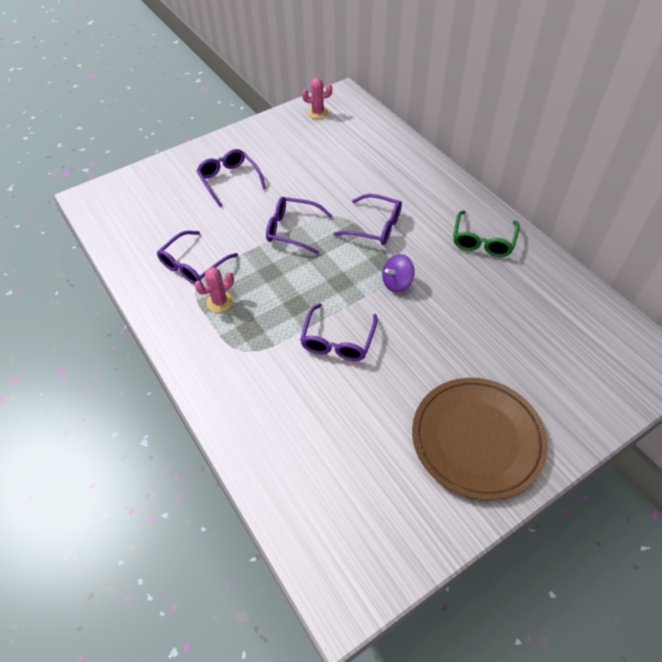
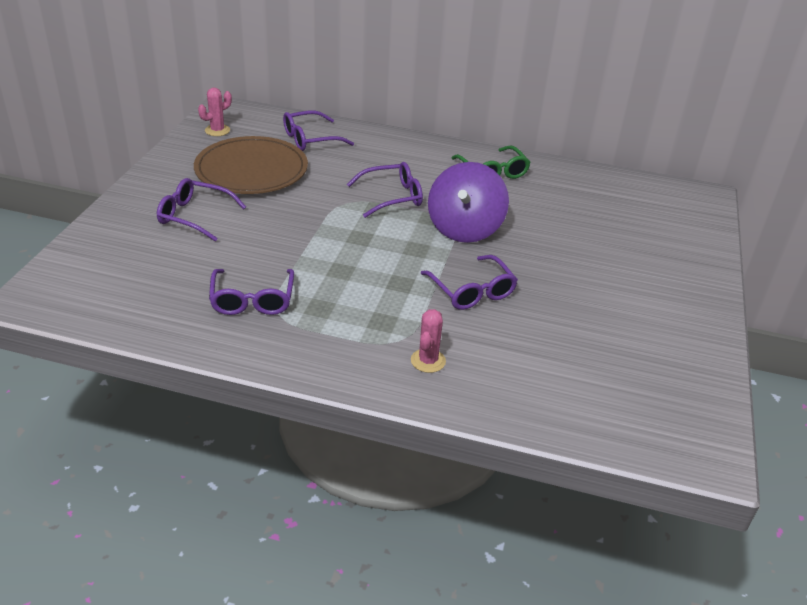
camera: 45 degrees left, 15 degrees down
pink cactus [194,267,234,312] -> pink cactus moved to [411,309,446,373]
purple glasses [266,197,333,254] -> purple glasses moved to [283,110,354,151]
purple spinning top [382,254,415,292] -> purple spinning top [428,162,509,243], size x1.92
brown plate [412,378,548,500] -> brown plate moved to [194,136,308,194]

